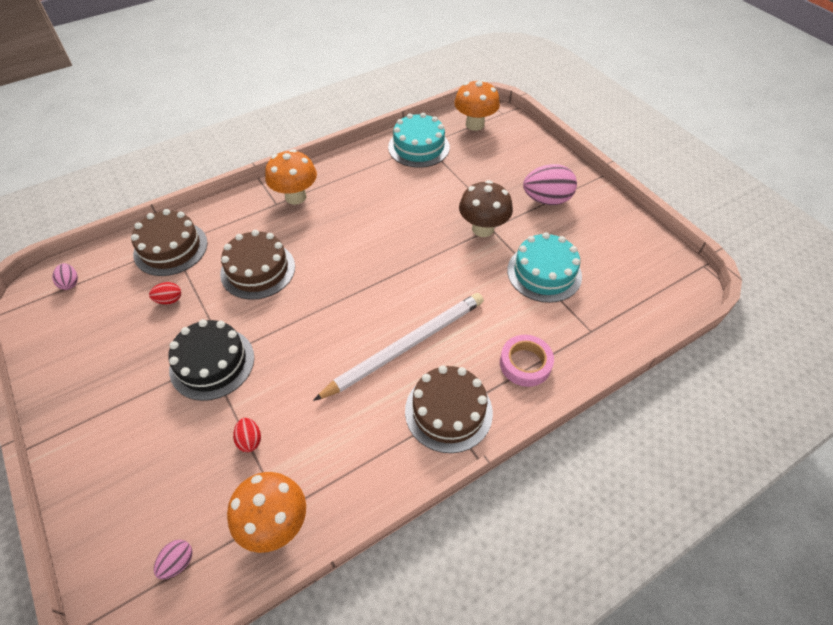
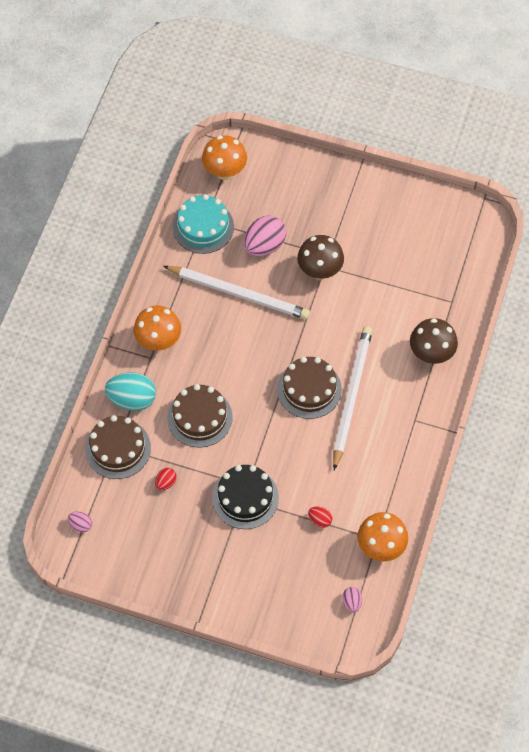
camera: 40 degrees left, 10 degrees up
brown cake [405,365,493,453] -> brown cake moved to [277,357,342,419]
pink tape [500,335,554,387] -> brown mushroom [410,318,458,364]
turquoise cake [507,232,582,303] -> none
pink egg [523,164,577,205] -> pink egg moved to [243,216,286,256]
none -> turquoise egg [105,372,156,411]
none -> white pencil [163,266,310,320]

